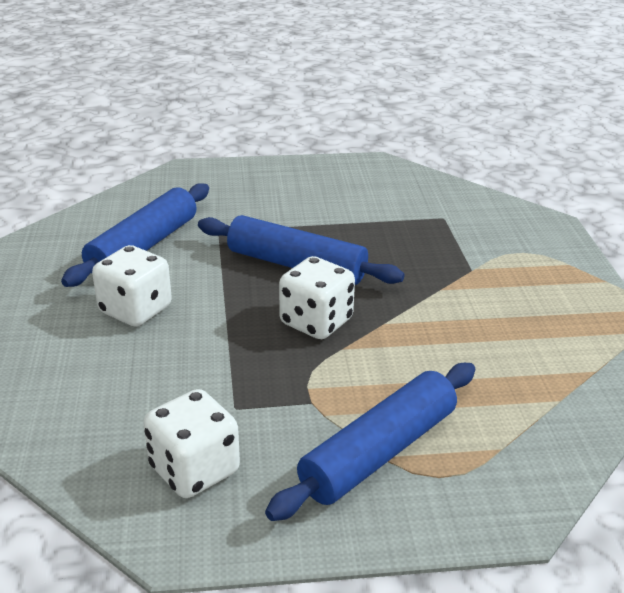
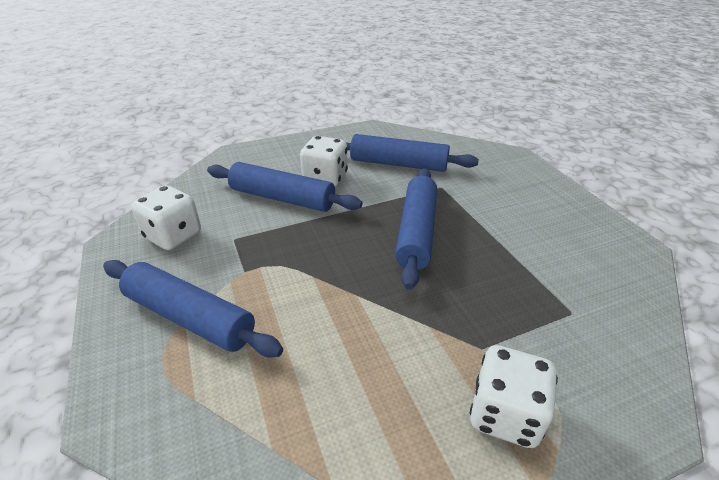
camera: 75 degrees right, 5 degrees up
white dice [279,256,355,339] -> white dice moved to [470,345,558,448]
none -> blue rolling pin [207,162,363,212]

